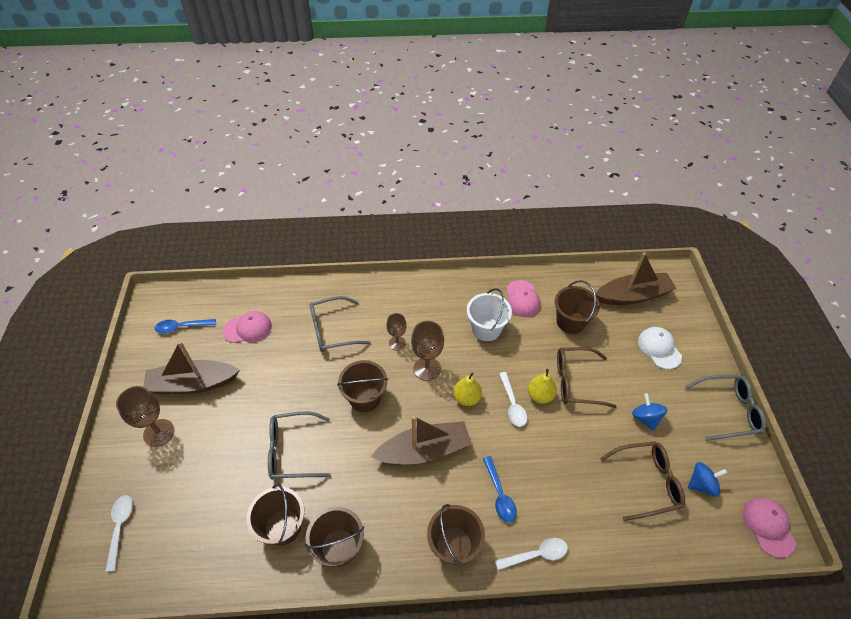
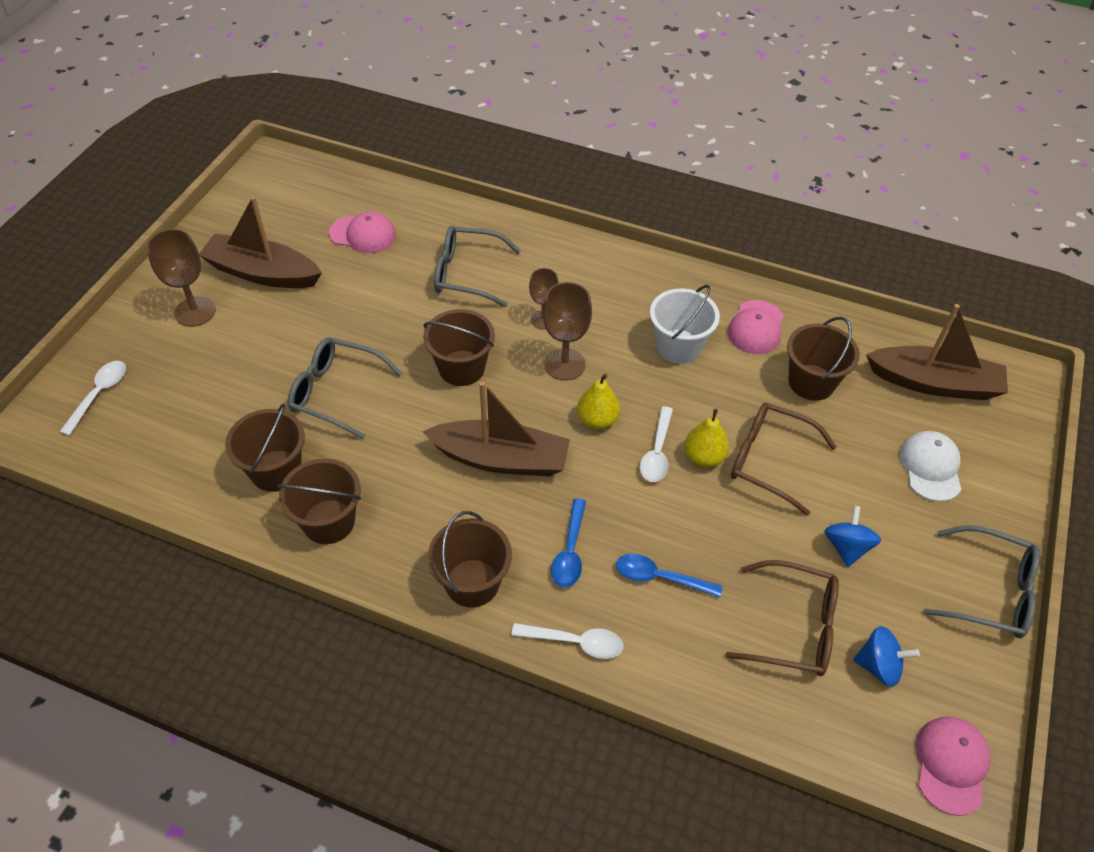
camera: 25 degrees right, 0 degrees up
blue spoon [155,319,216,333] -> blue spoon moved to [616,554,723,598]

